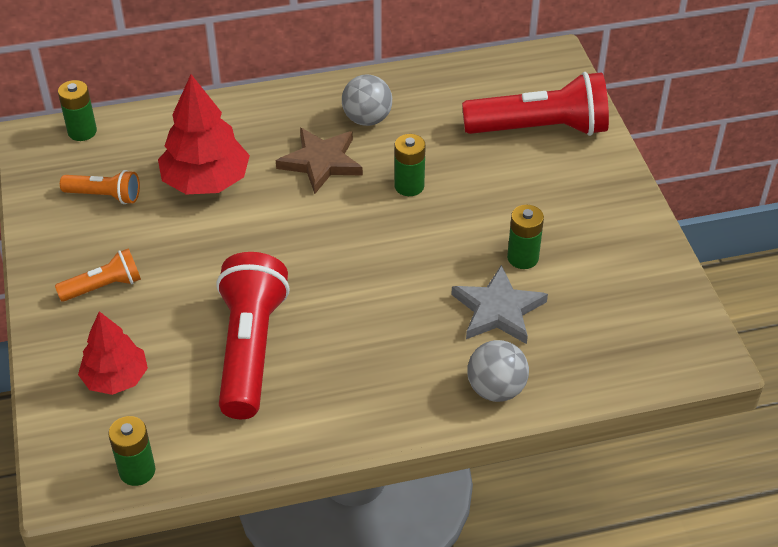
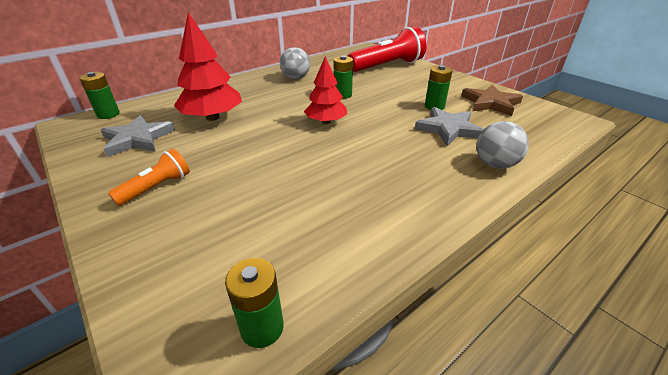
camera: 25 degrees left, 10 degrees down
orange flashlight [60,170,140,204] -> grey star [101,115,175,157]
red tree [78,311,148,395] -> red tree moved to [304,56,347,124]
red flashlight [216,252,290,419] -> none
brown star [276,128,363,194] -> brown star moved to [461,85,523,116]

